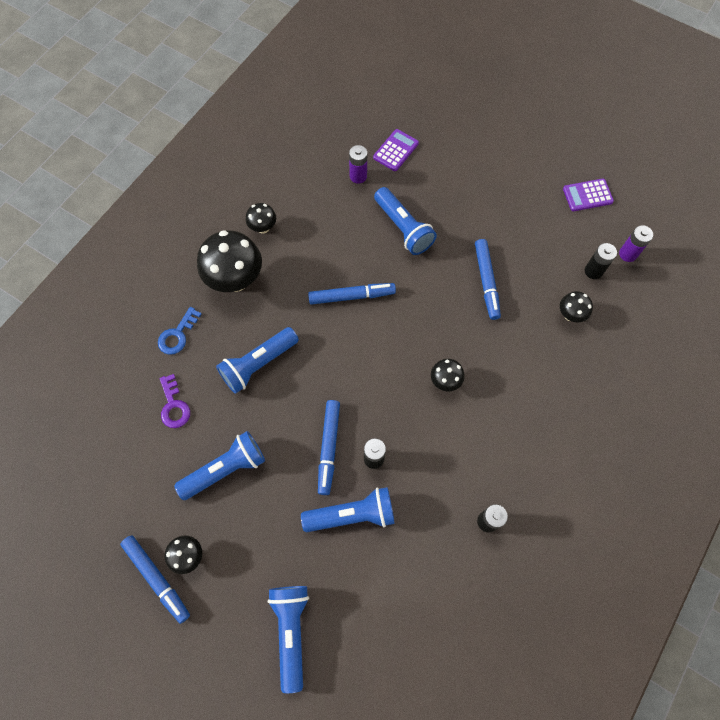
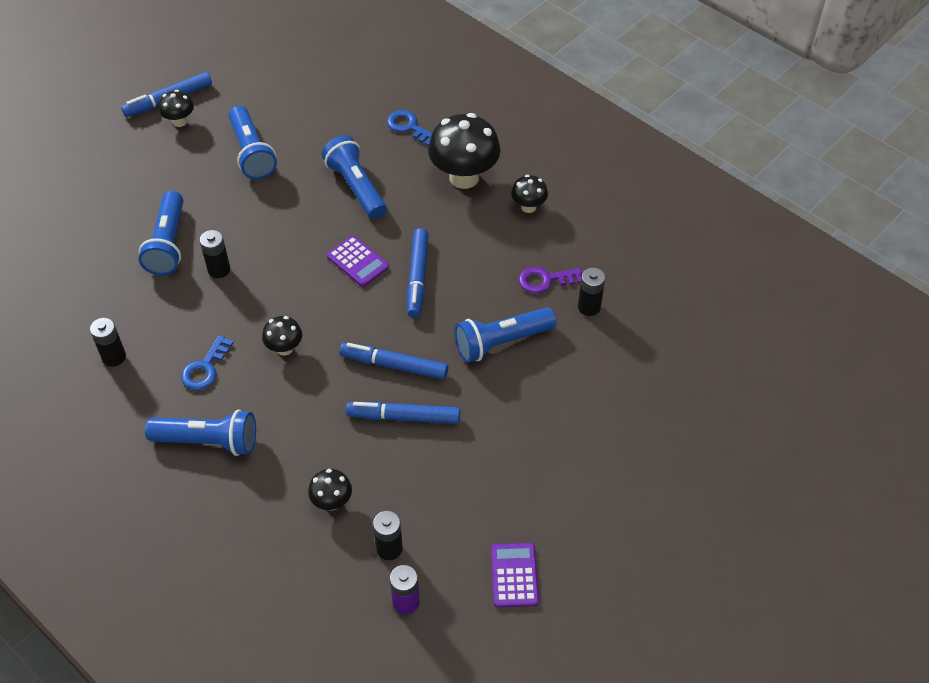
camera: 100 degrees right, 15 degrees down
purple key [160,374,190,428] -> purple key moved to [519,267,582,294]
blue flashlight [268,586,309,693] -> blue flashlight moved to [145,410,256,456]
blue marker [318,400,340,495] -> blue marker moved to [339,343,448,380]
purple battery [349,145,367,184] -> black battery [578,268,605,316]
purple calculator [373,129,419,171] -> purple calculator moved to [327,236,389,287]
none -> blue key [181,335,234,390]

